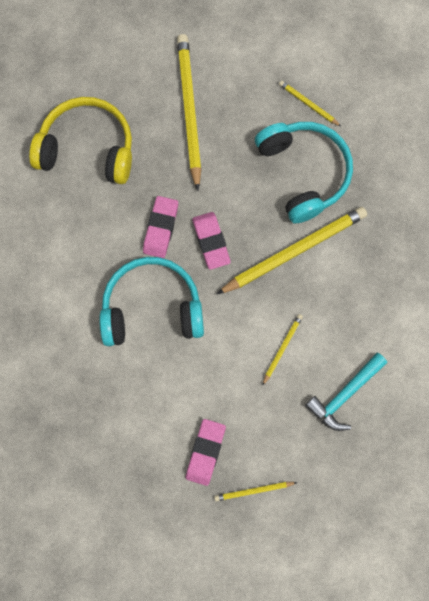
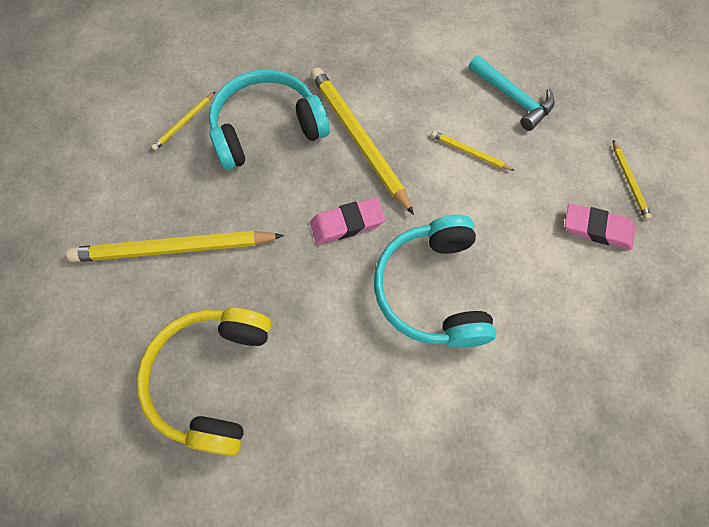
camera: 90 degrees left, 10 degrees down
pink eraser [143,196,178,258] -> none

